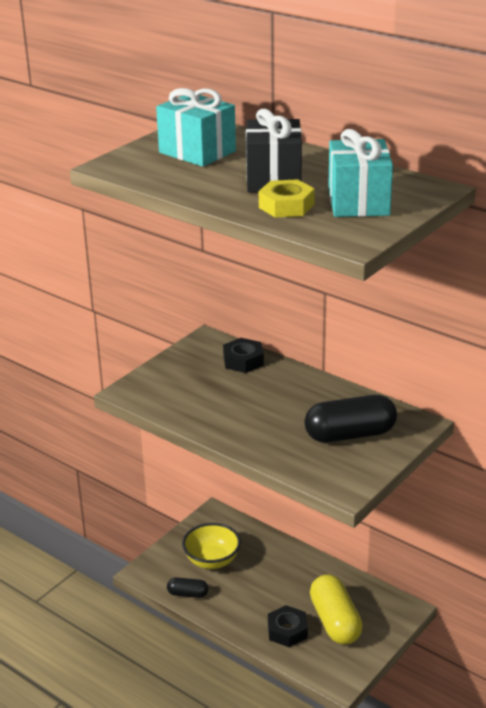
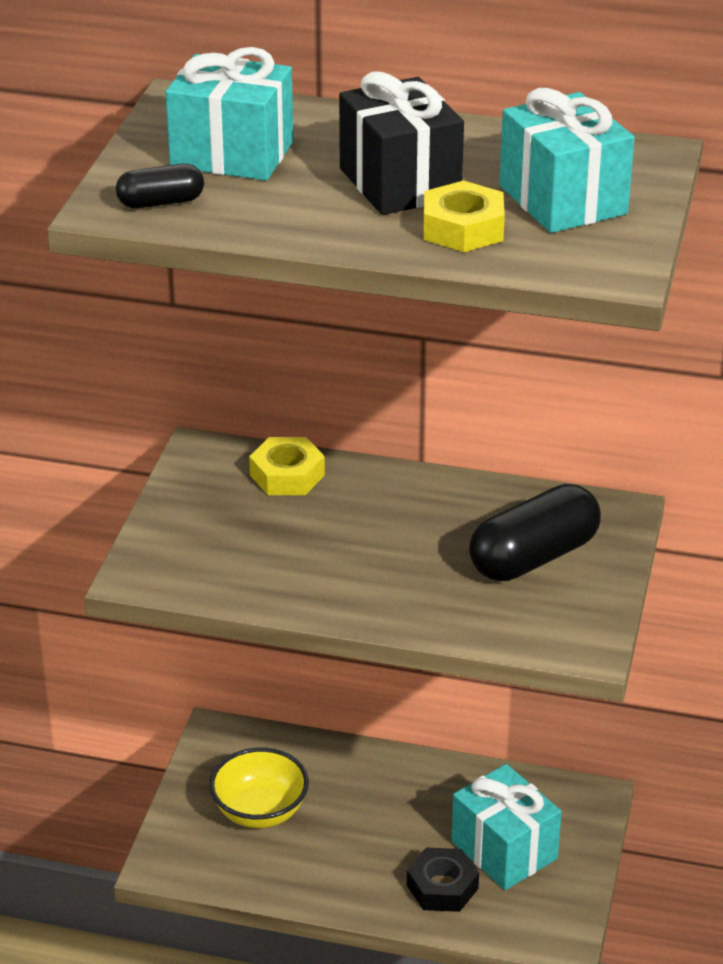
camera: 25 degrees left, 5 degrees up
black capsule [167,577,208,598] -> black capsule moved to [116,164,204,208]
black nut [223,338,264,373] -> yellow nut [249,437,325,495]
yellow capsule [310,574,363,645] -> turquoise gift [451,764,562,890]

